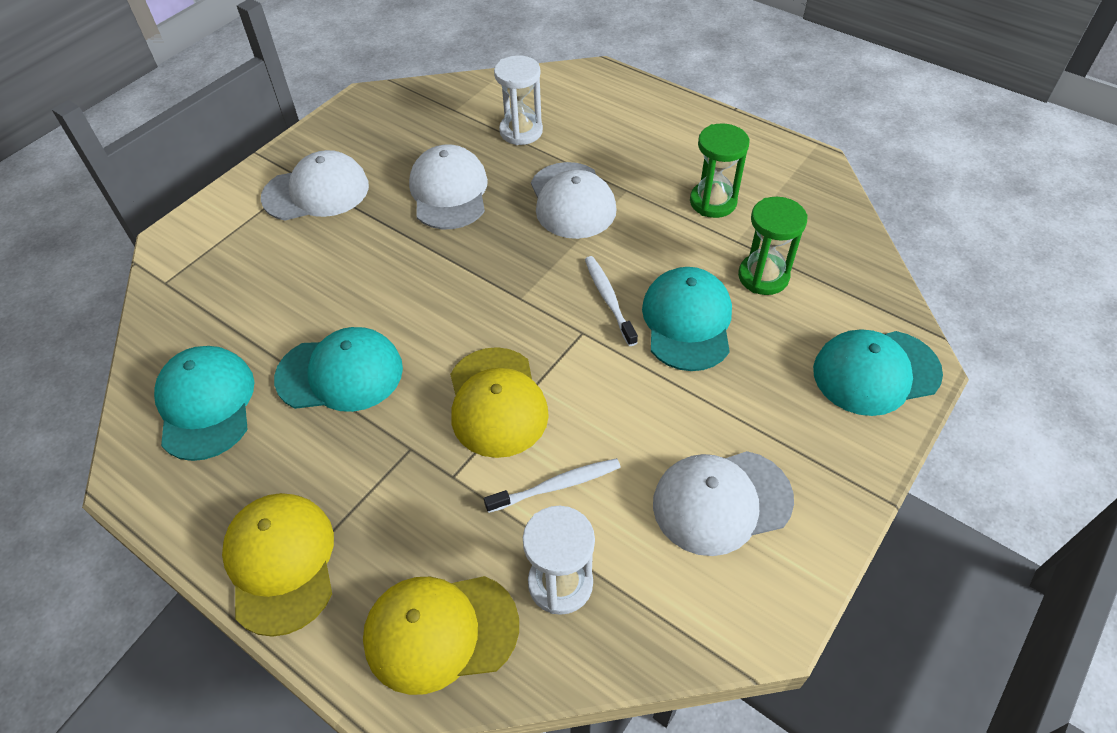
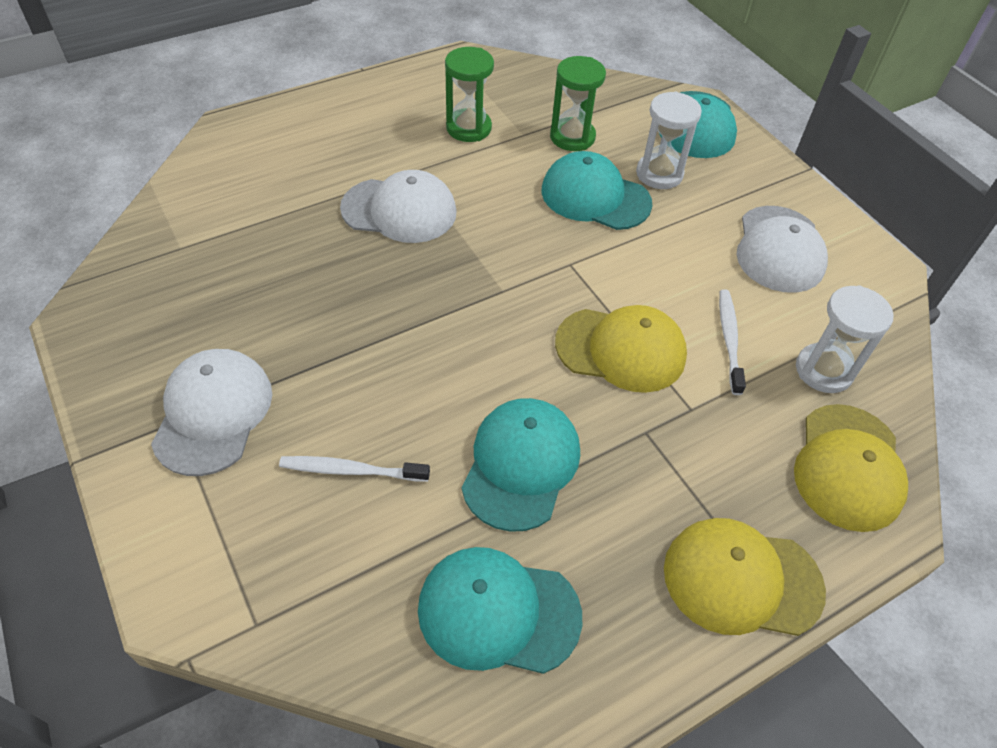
camera: 70 degrees left, 0 degrees up
white cap [409,144,488,229] -> none
white hourglass [494,55,543,145] -> white hourglass moved to [636,92,702,189]
white toothbrush [585,256,638,346] -> white toothbrush moved to [279,456,430,482]

